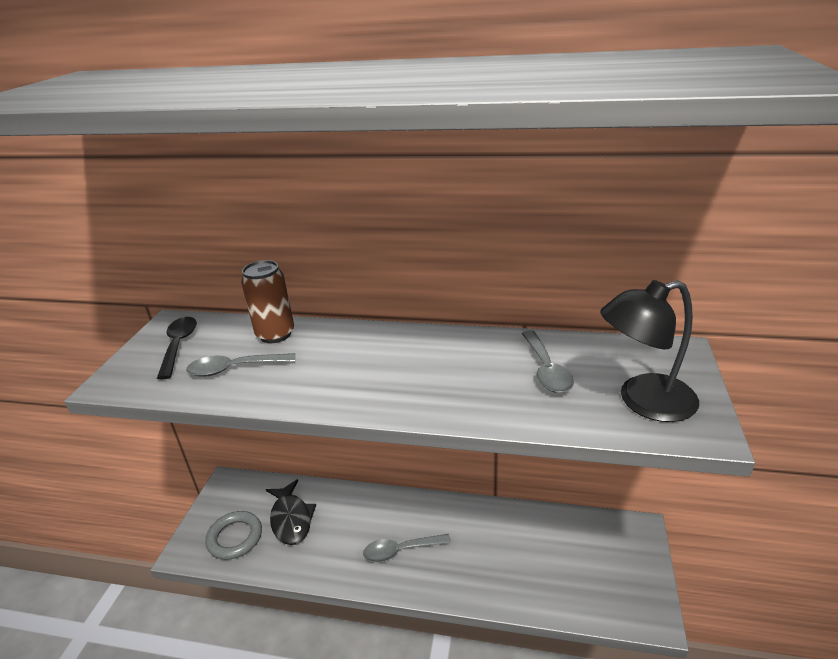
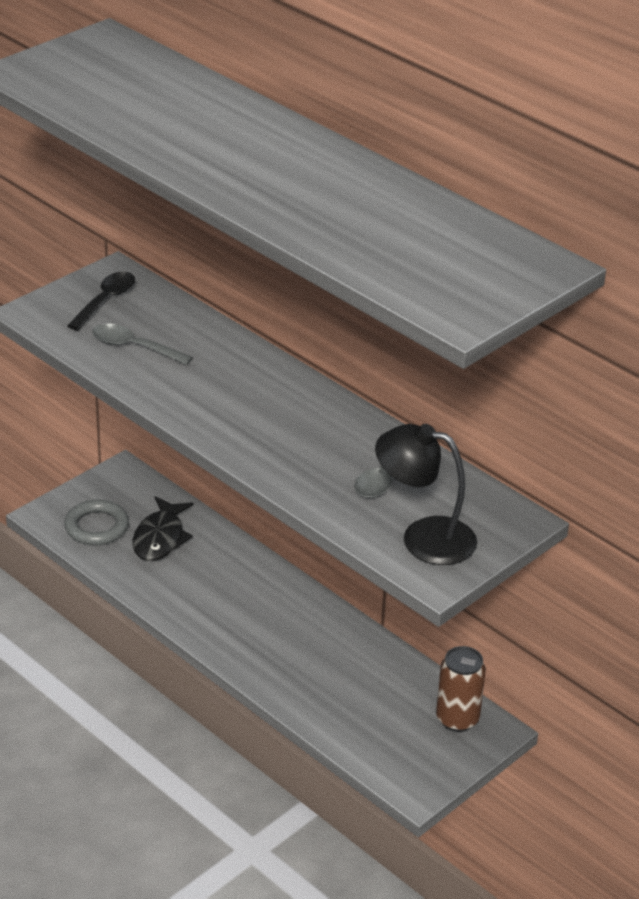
camera: 30 degrees right, 5 degrees up
brown can [241,260,294,343] -> brown can moved to [436,646,486,732]
grey spoon [363,534,451,562] -> none

